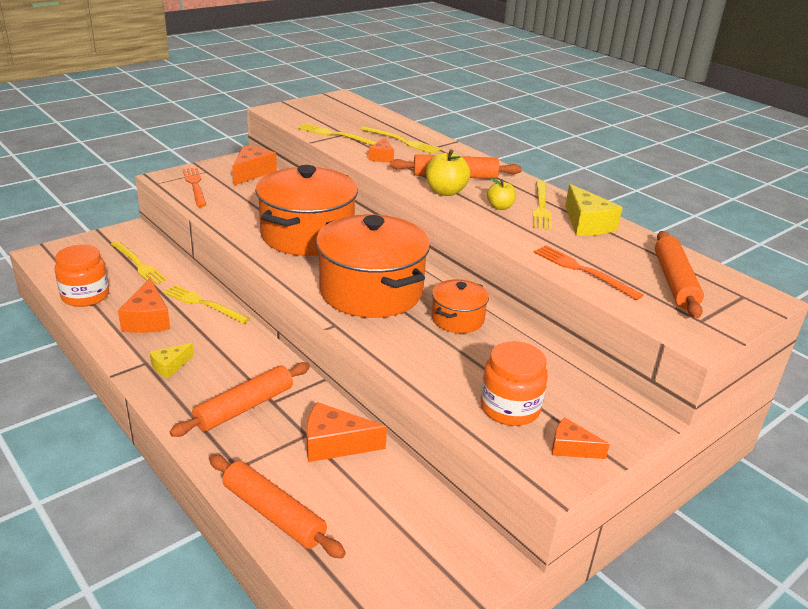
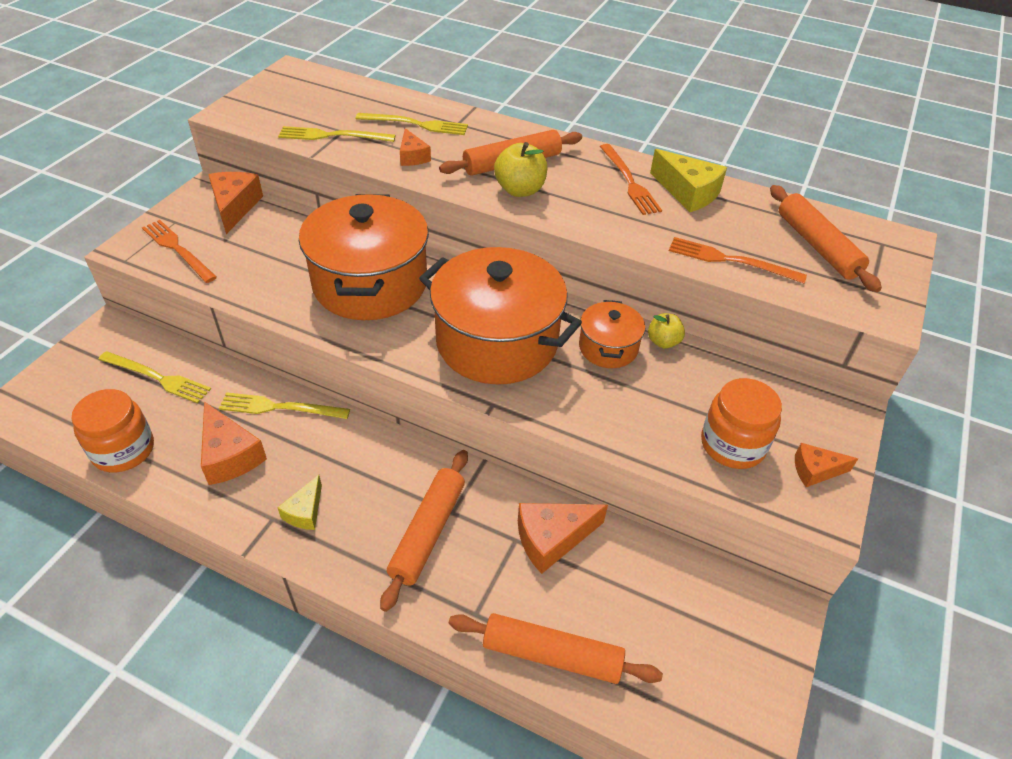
camera: 25 degrees left, 15 degrees up
yellow apple [487,177,516,210] -> yellow apple moved to [648,313,685,348]
yellow fork [533,180,552,230] -> orange fork [600,144,662,215]

